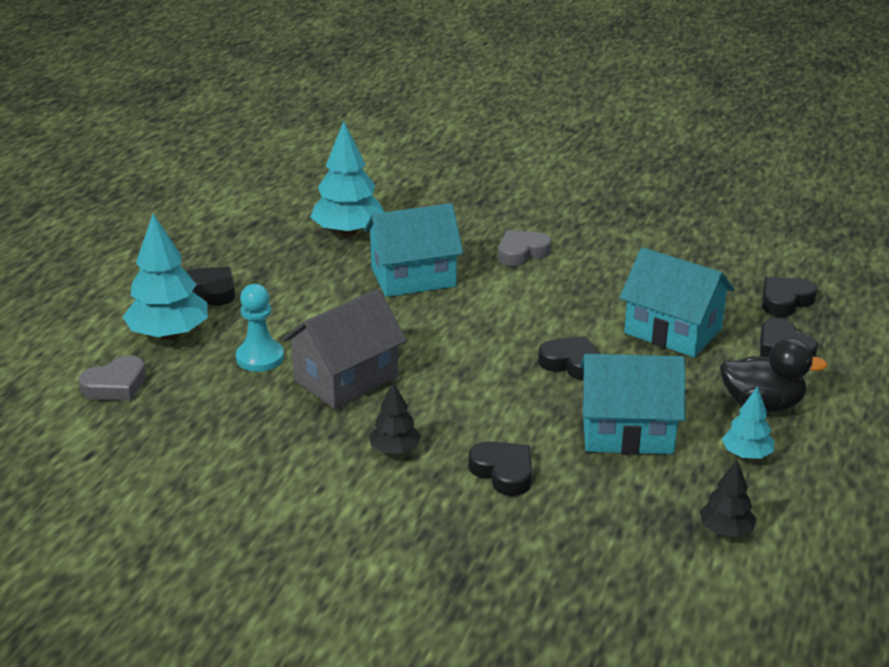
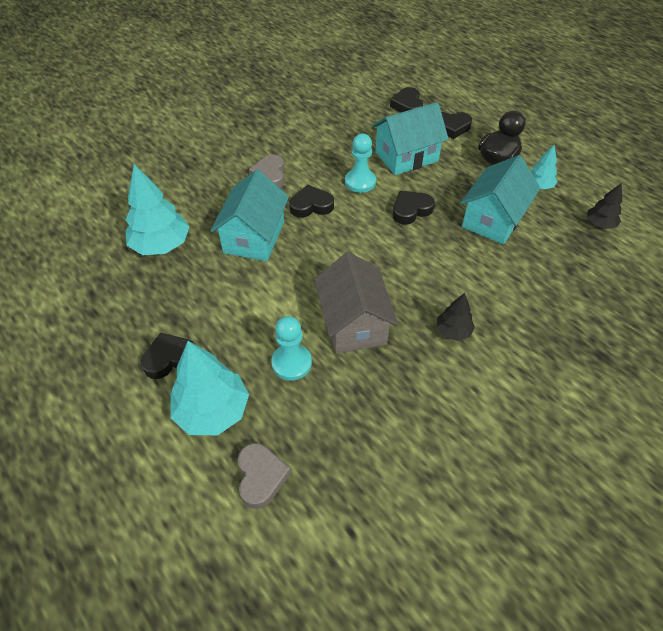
camera: 60 degrees left, 20 degrees up
black heart [468,441,532,496] -> black heart moved to [289,185,334,218]
none -> turquoise pawn [345,134,376,193]

